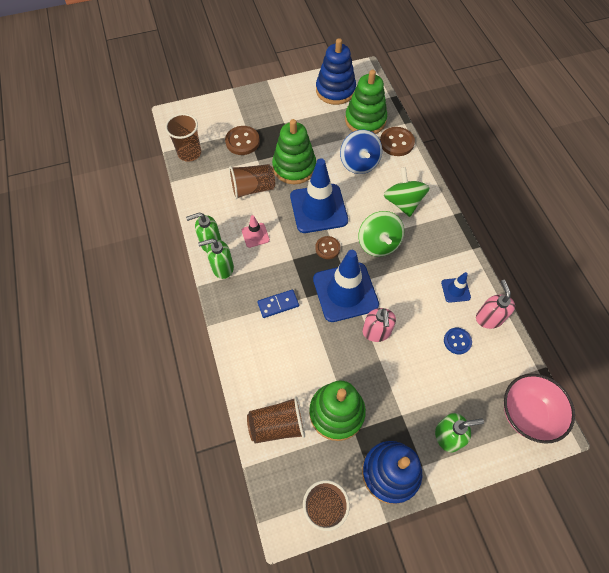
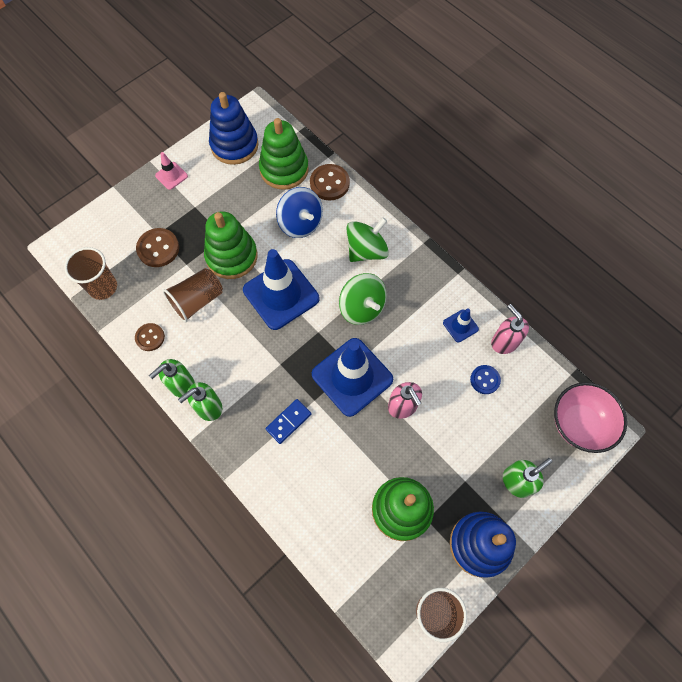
camera: 25 degrees left, 5 degrees up
pink traffic cone [242,215,270,248] -> pink traffic cone moved to [155,152,188,190]
brown cup [247,396,305,443] -> none
brown button [315,236,340,259] -> brown button moved to [135,323,165,351]
green spinning top [384,167,430,217] -> green spinning top turned 90 degrees clockwise [346,218,389,262]

